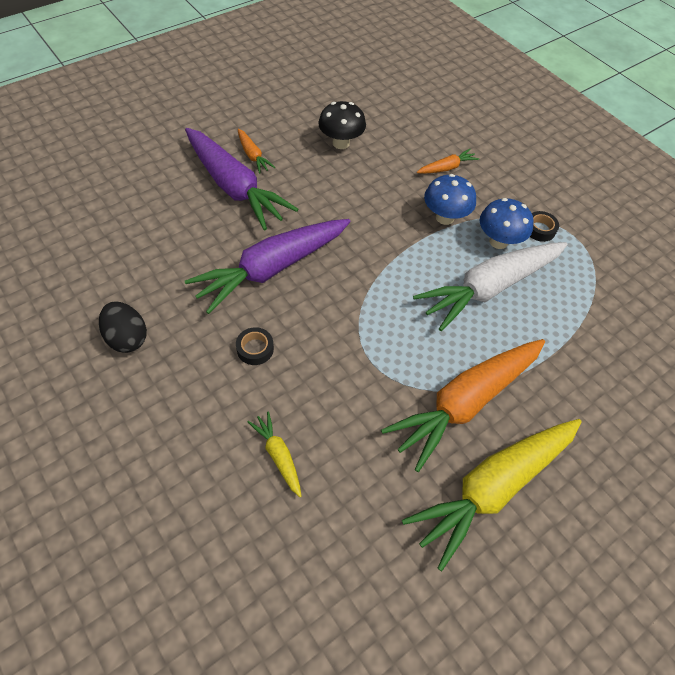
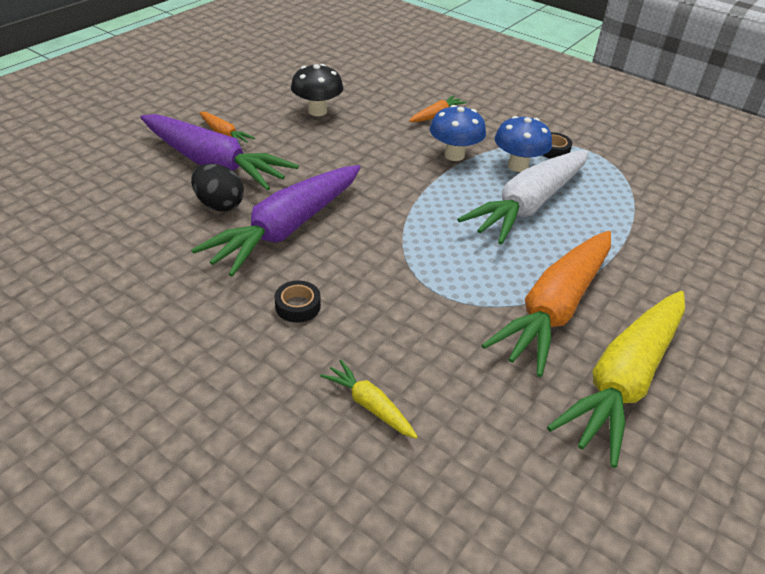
camera: 15 degrees left, 15 degrees down
black egg [99,301,147,353] -> black egg moved to [191,164,244,212]

